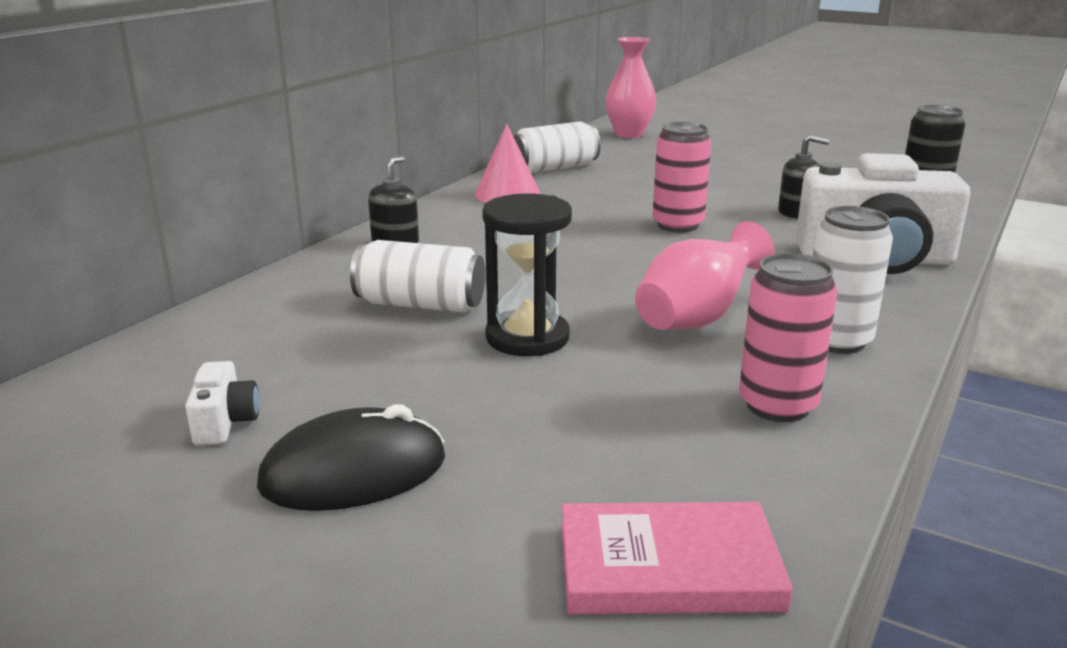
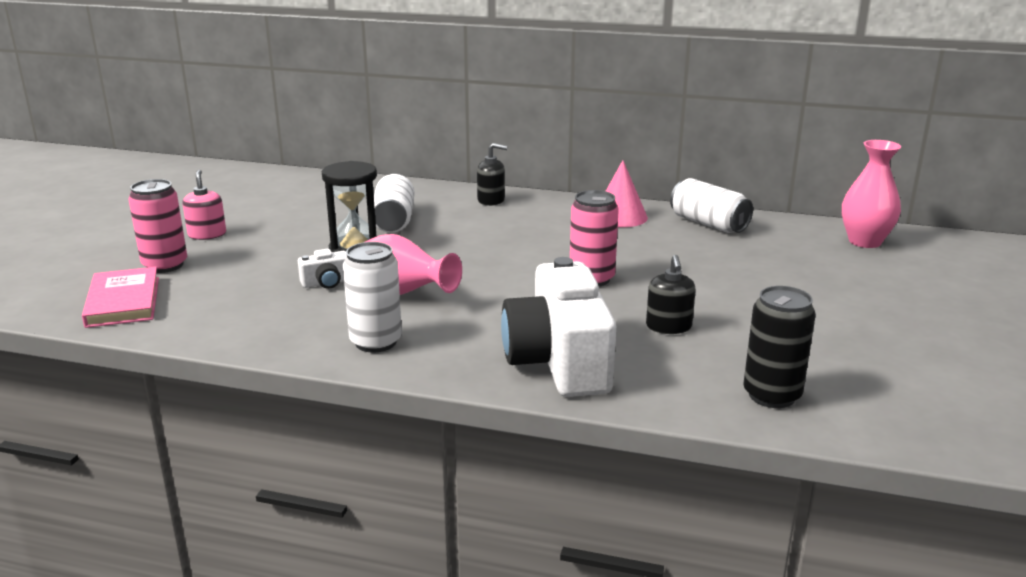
camera: 75 degrees right, 0 degrees up
white camera [185,361,259,446] -> white camera moved to [298,249,347,289]
black mouse [257,404,445,511] -> pink soap dispenser [182,170,226,240]
pink can [739,253,838,422] -> pink can moved to [128,179,187,273]

